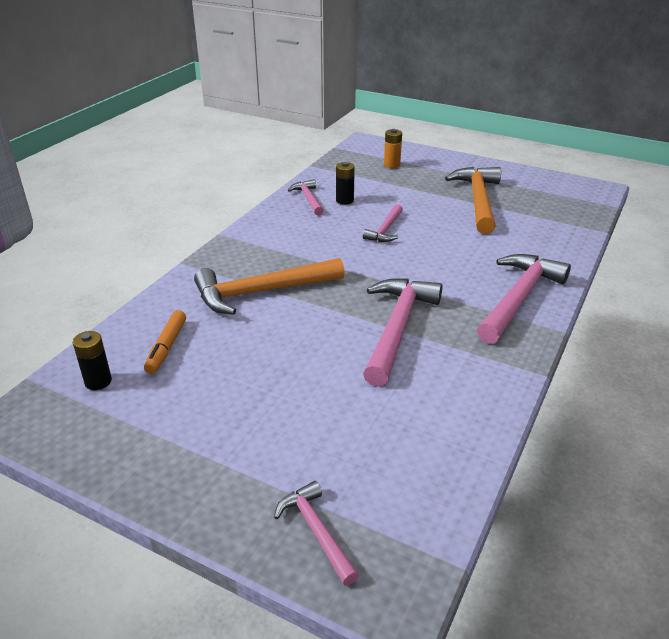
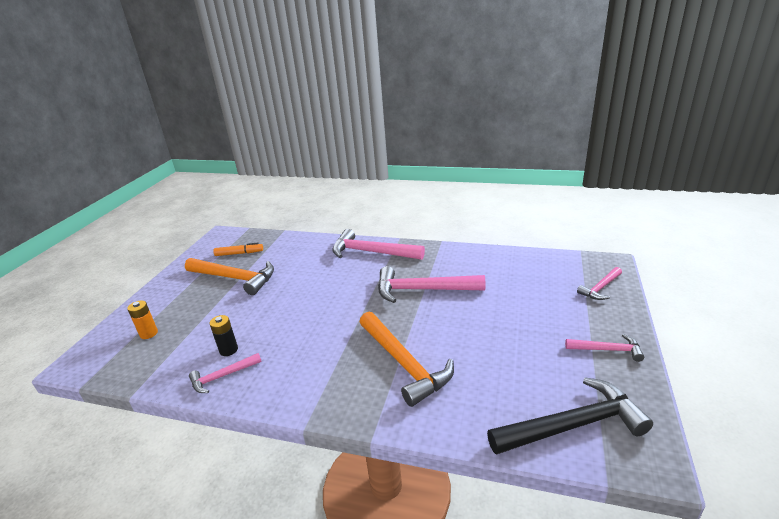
camera: 100 degrees left, 5 degrees down
black battery [73,331,112,390] -> black hammer [487,377,653,455]
orange marker [144,310,186,374] -> orange marker moved to [213,243,263,256]
pink hammer [363,204,403,242] -> pink hammer moved to [565,334,644,362]
orange hammer [445,167,501,234] -> orange hammer turned 150 degrees counterclockwise [185,258,274,295]

